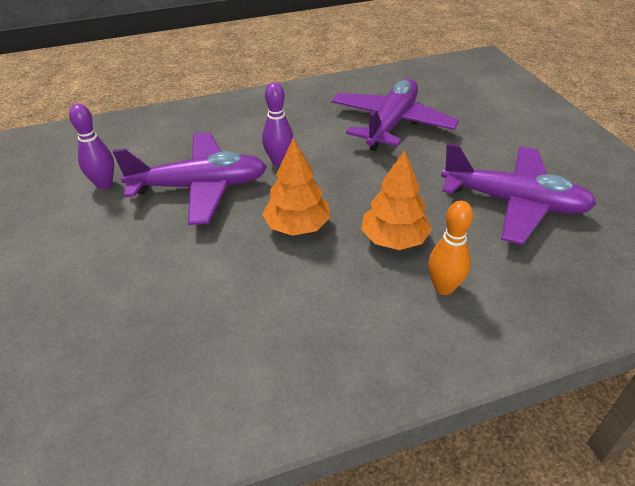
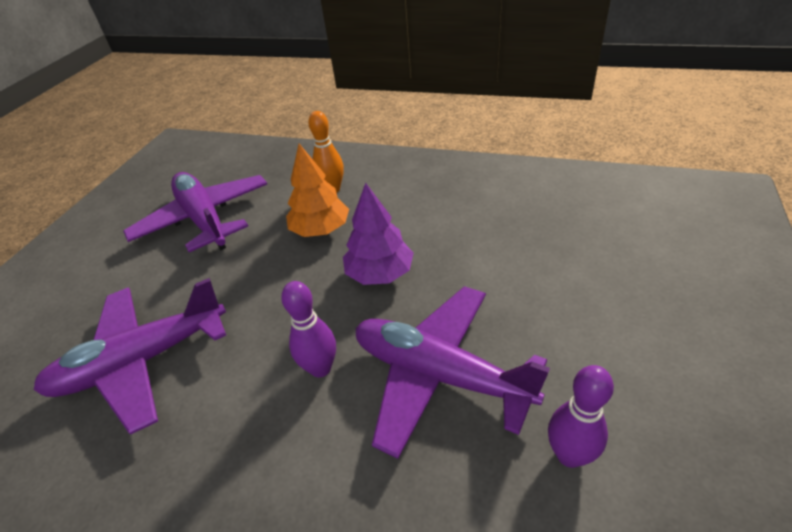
camera: 140 degrees left, 0 degrees up
orange tree [262,138,330,236] -> purple tree [343,183,414,285]

